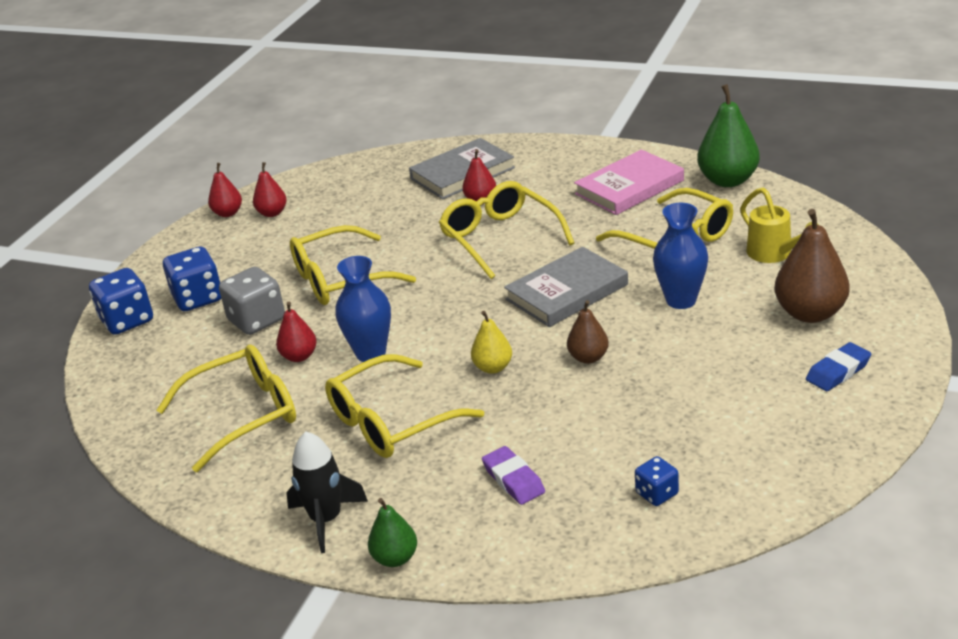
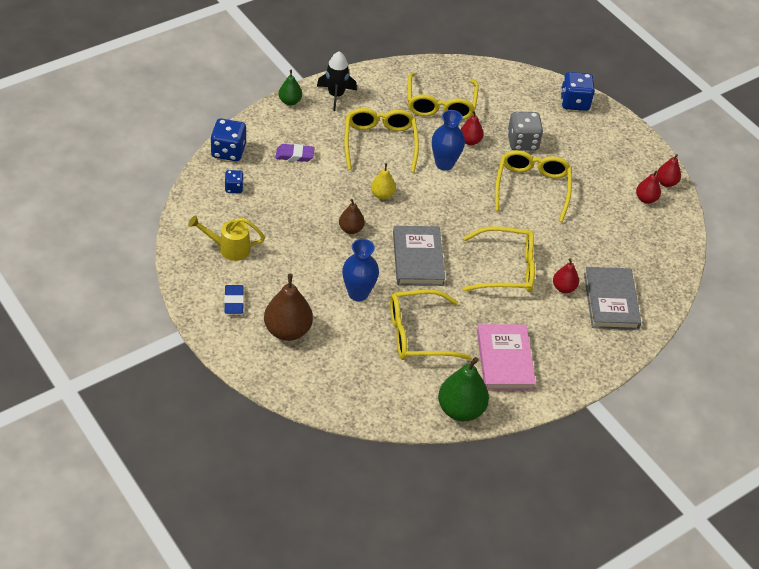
camera: 115 degrees right, 15 degrees up
blue dice [163,246,221,311] -> blue dice moved to [210,118,246,161]
yellow watering can [740,188,818,263] -> yellow watering can moved to [188,215,265,261]

